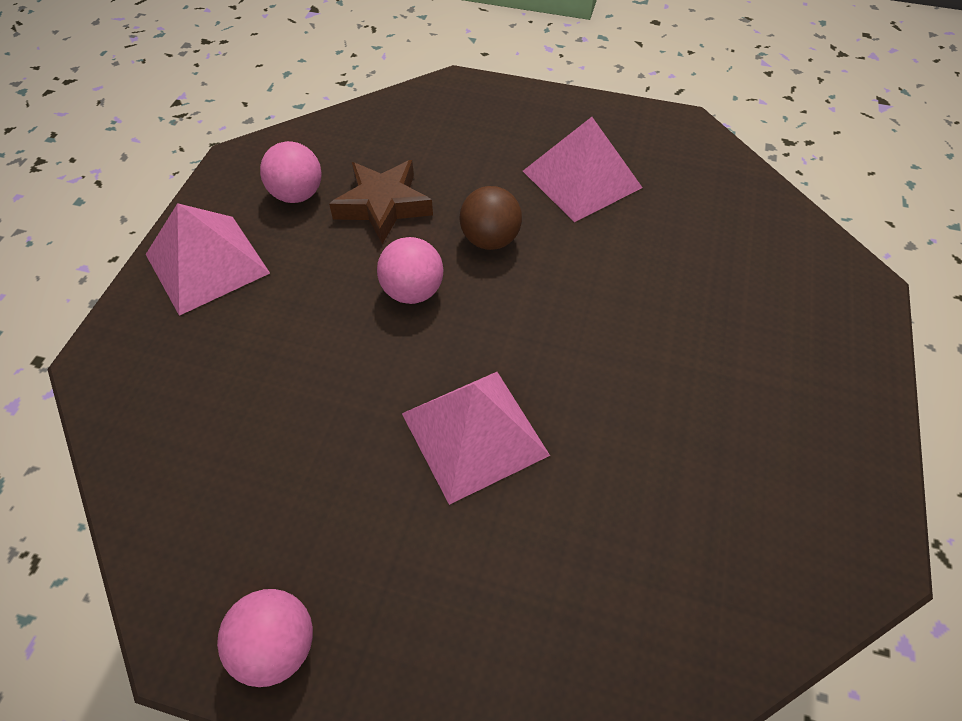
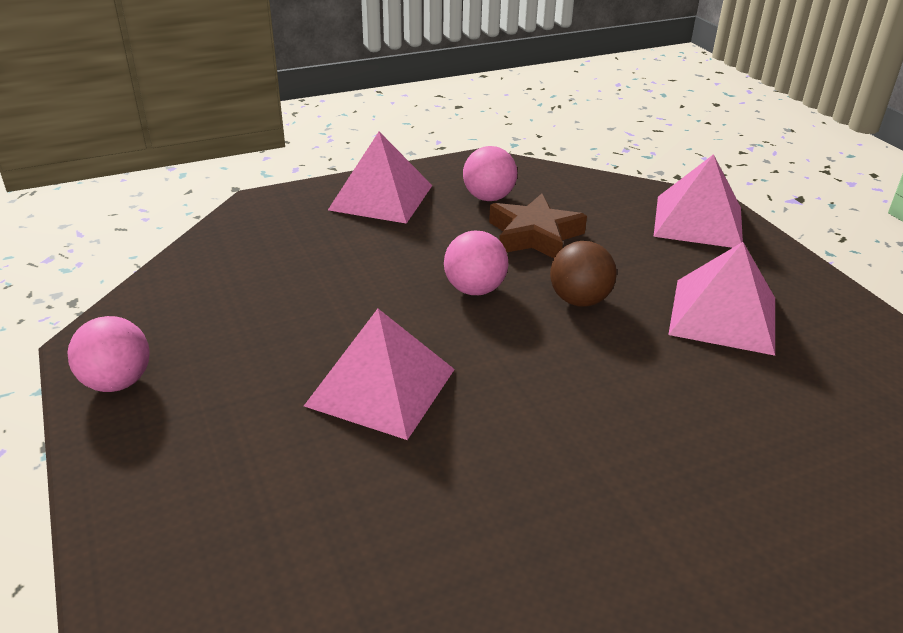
camera: 50 degrees right, 20 degrees down
none -> pink pyramid [654,154,743,248]

